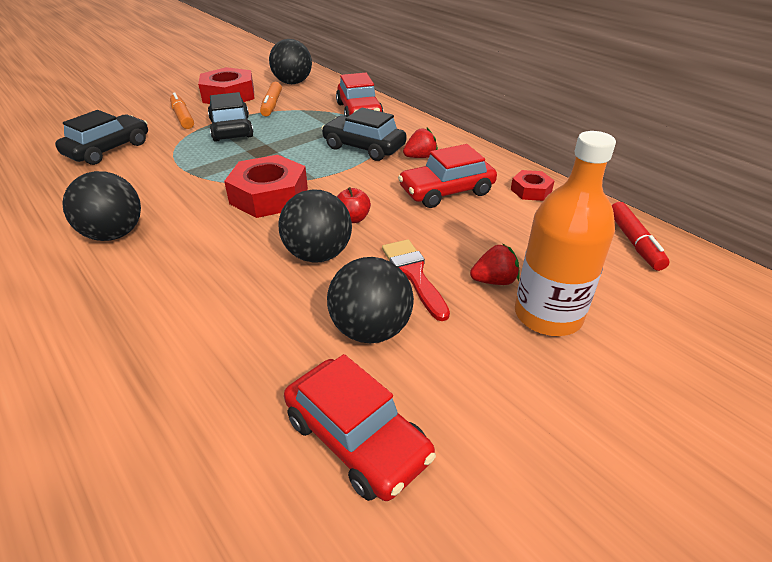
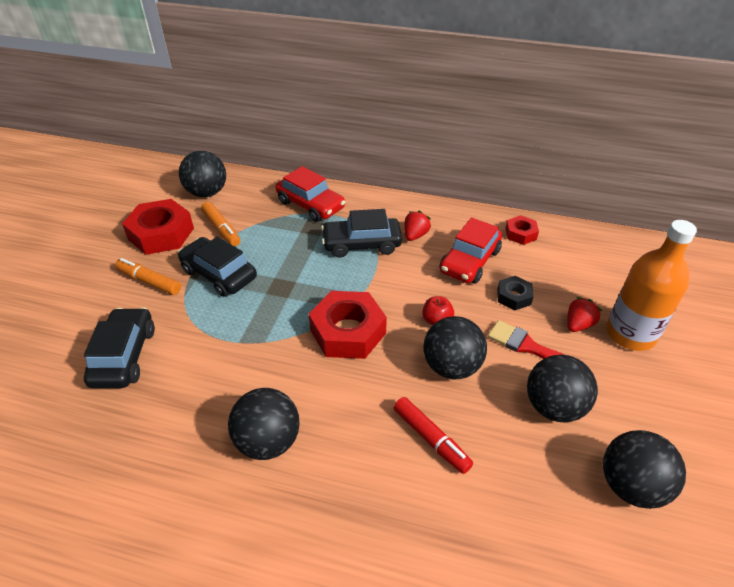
camera: 35 degrees left, 5 degrees up
red car [284,354,436,501] -> black ball [603,430,686,509]
red marker [612,202,670,271] -> red marker moved to [394,397,473,474]
none -> black nut [497,276,534,310]

